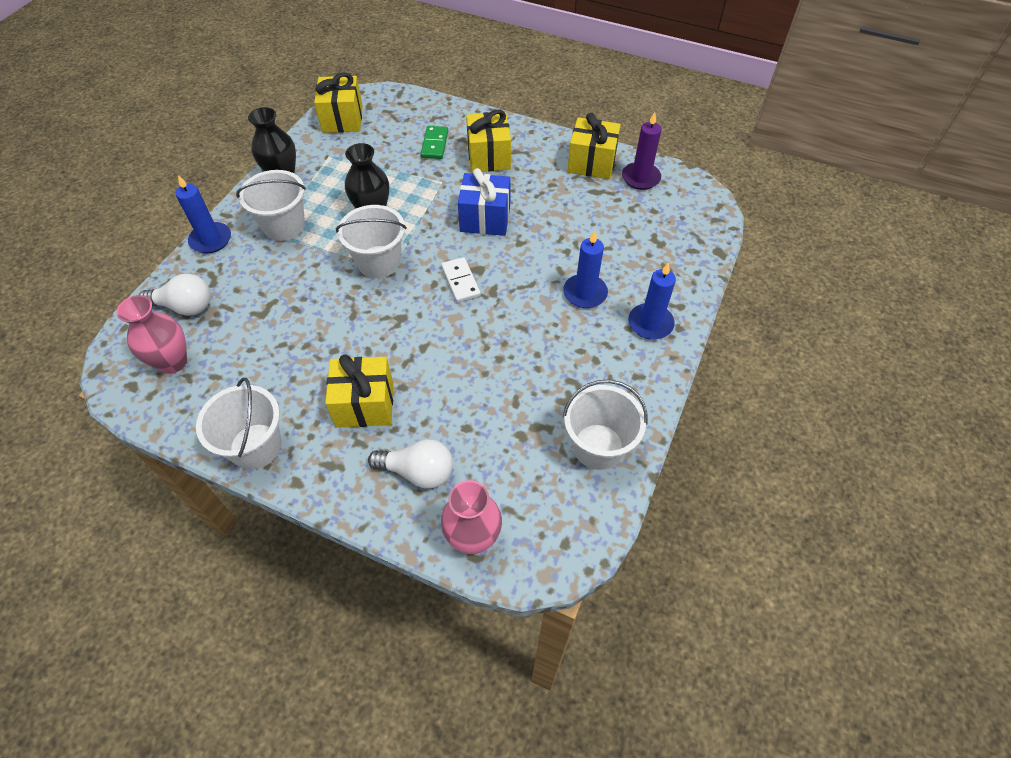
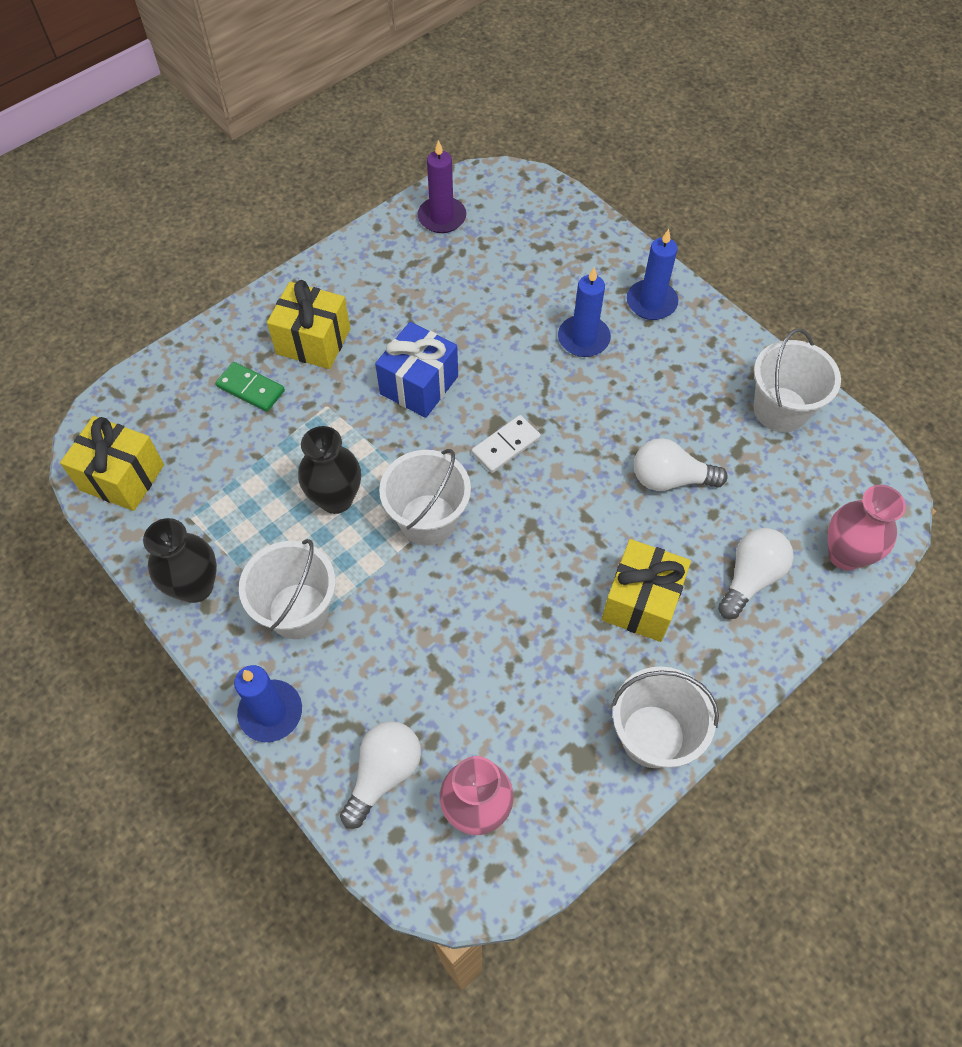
camera: 65 degrees left, 5 degrees up
white domino [441,257,481,303] -> white domino turned 45 degrees counterclockwise [472,415,541,473]
yellow gift [567,113,621,179] -> none
none -> white light bulb [634,438,728,491]

